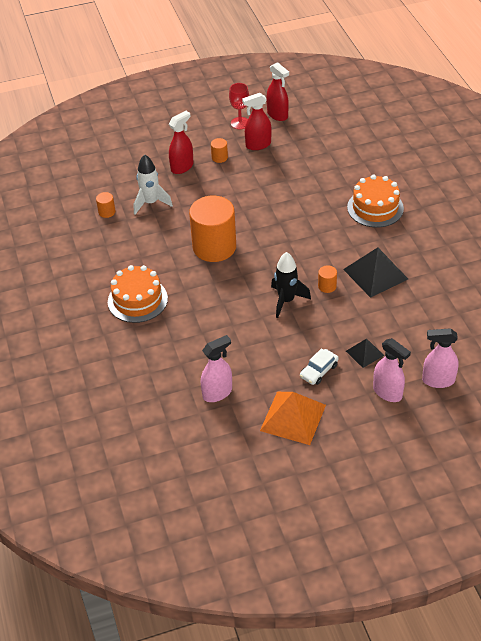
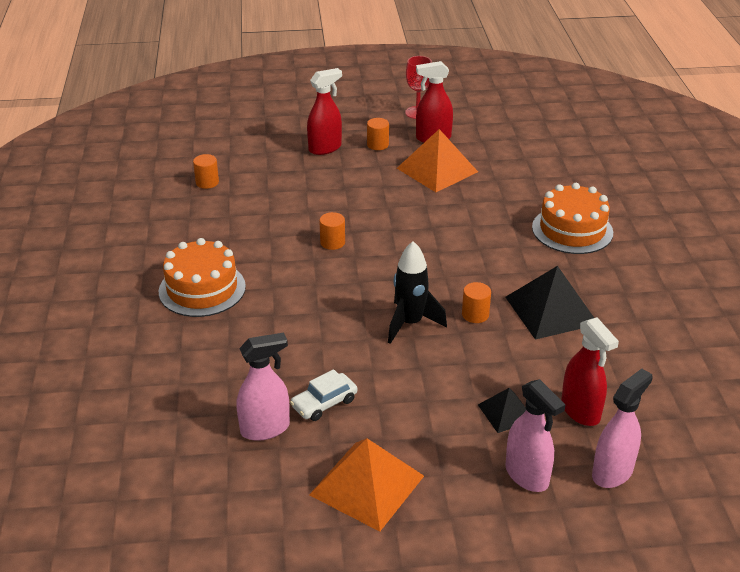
camera: 10 degrees right, 10 degrees down
white rocket [134,154,173,215] -> none
orange cylinder [189,196,236,262] -> orange cylinder [319,212,345,250], size x0.40
red spray bottle [266,62,289,121] -> red spray bottle moved to [561,317,619,426]
white car [300,348,339,385] -> white car moved to [290,369,357,421]
pink spray bottle [422,328,459,388] -> pink spray bottle turned 120 degrees clockwise [592,369,653,488]
none -> orange pyramid [397,129,478,192]

